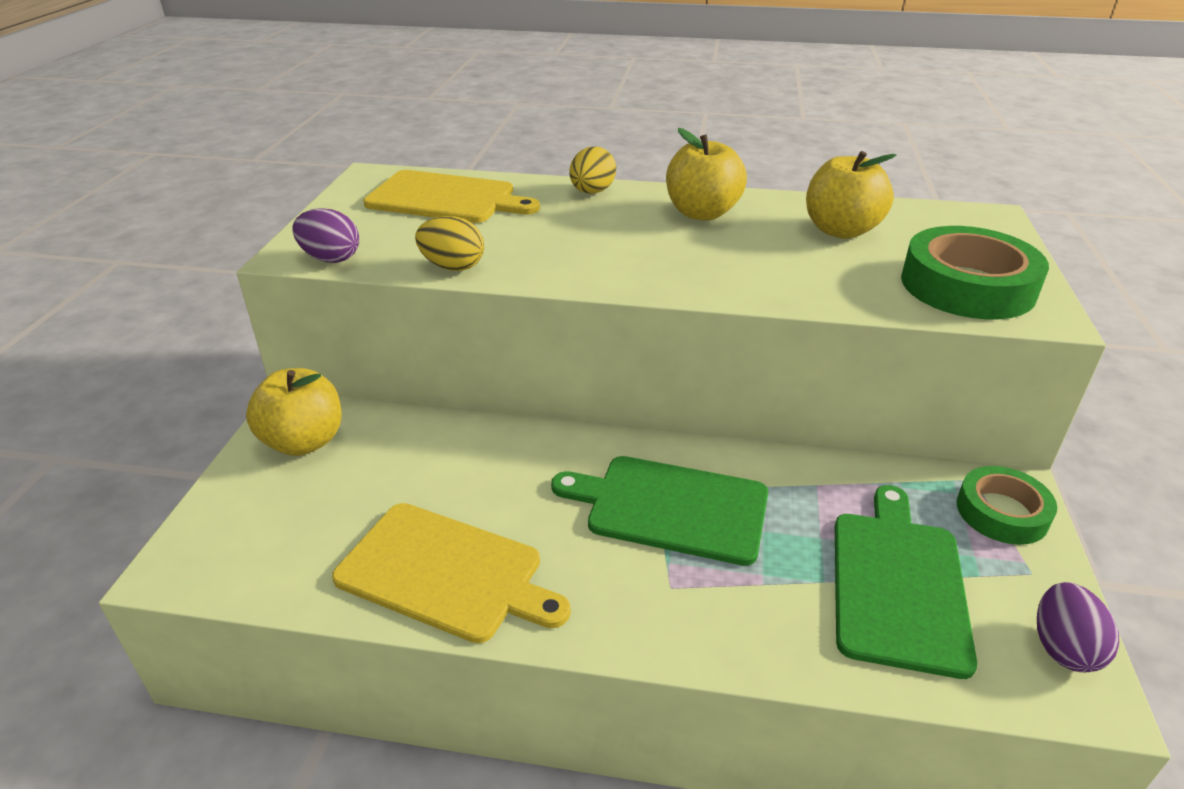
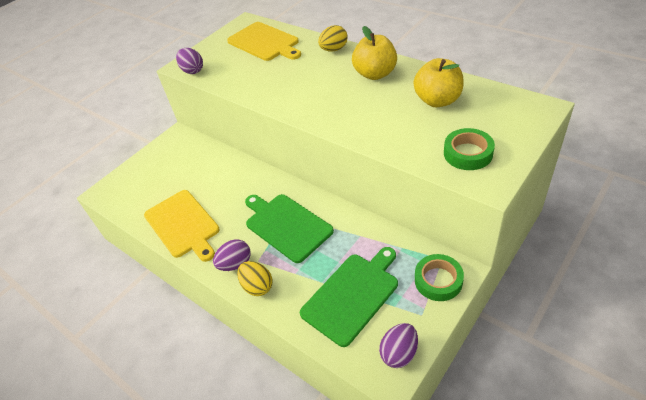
camera: 35 degrees right, 10 degrees up
yellow apple [246,368,342,456] -> none
yellow egg [415,216,484,271] -> yellow egg moved to [237,261,273,296]
green tape [901,226,1049,319] -> green tape [444,128,495,170], size x0.64
none -> purple egg [213,240,251,271]

